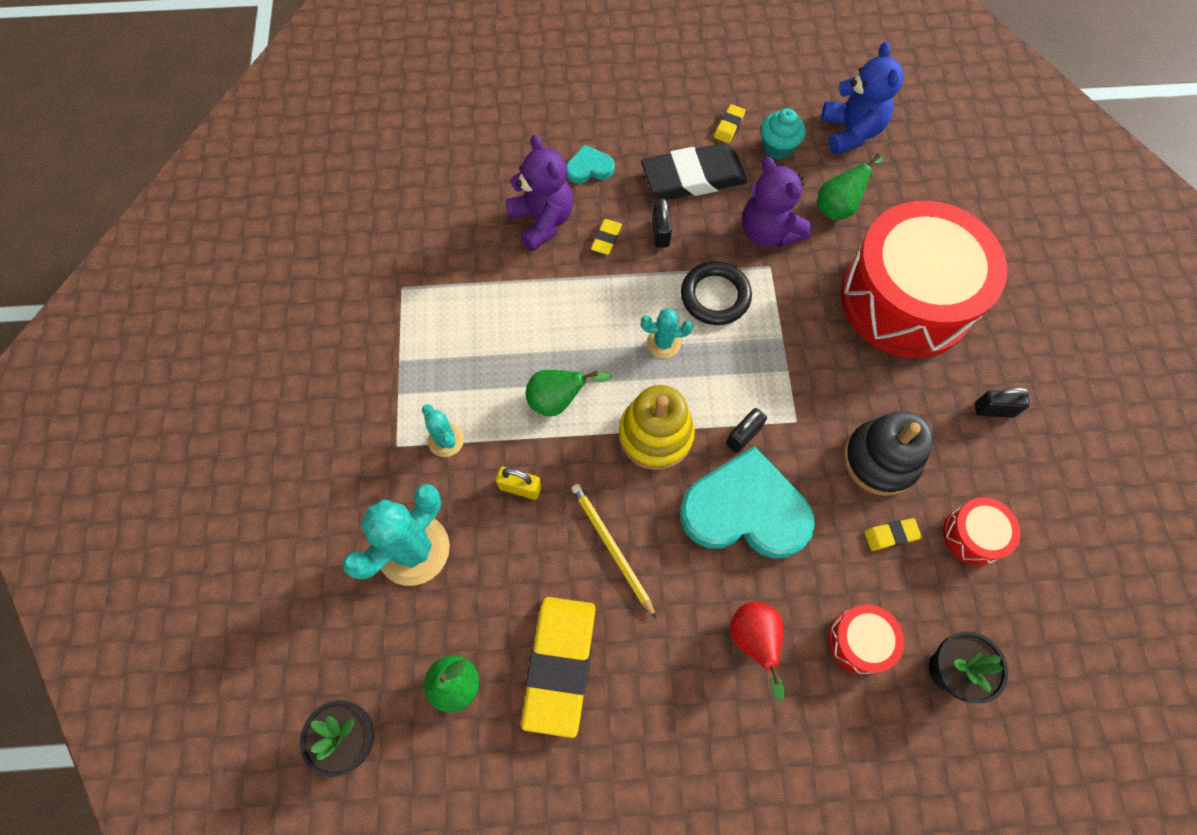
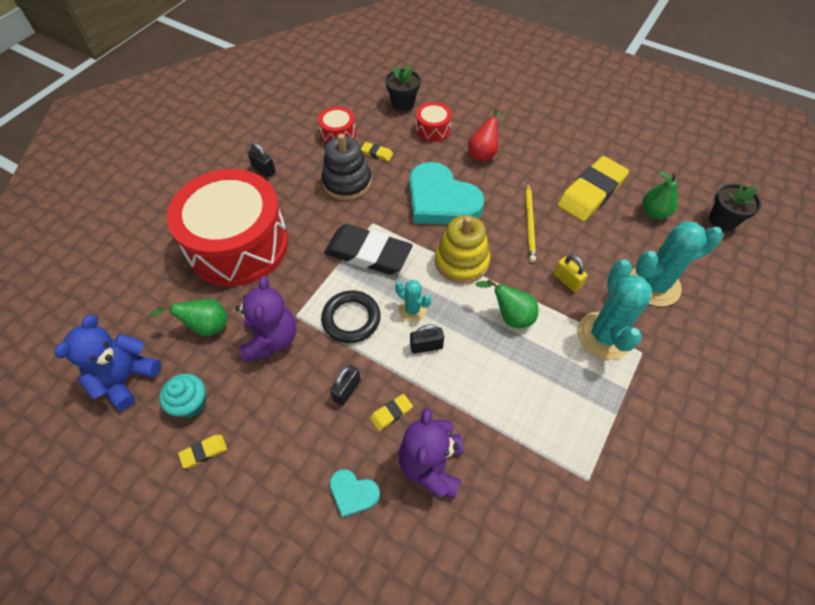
camera: 145 degrees left, 10 degrees down
turquoise cactus [422,404,464,457] -> turquoise cactus [577,259,652,360], size x1.91
black eraser [641,143,747,200] -> black eraser moved to [324,224,412,275]
black padlock [726,408,767,453] -> black padlock moved to [410,324,444,354]

